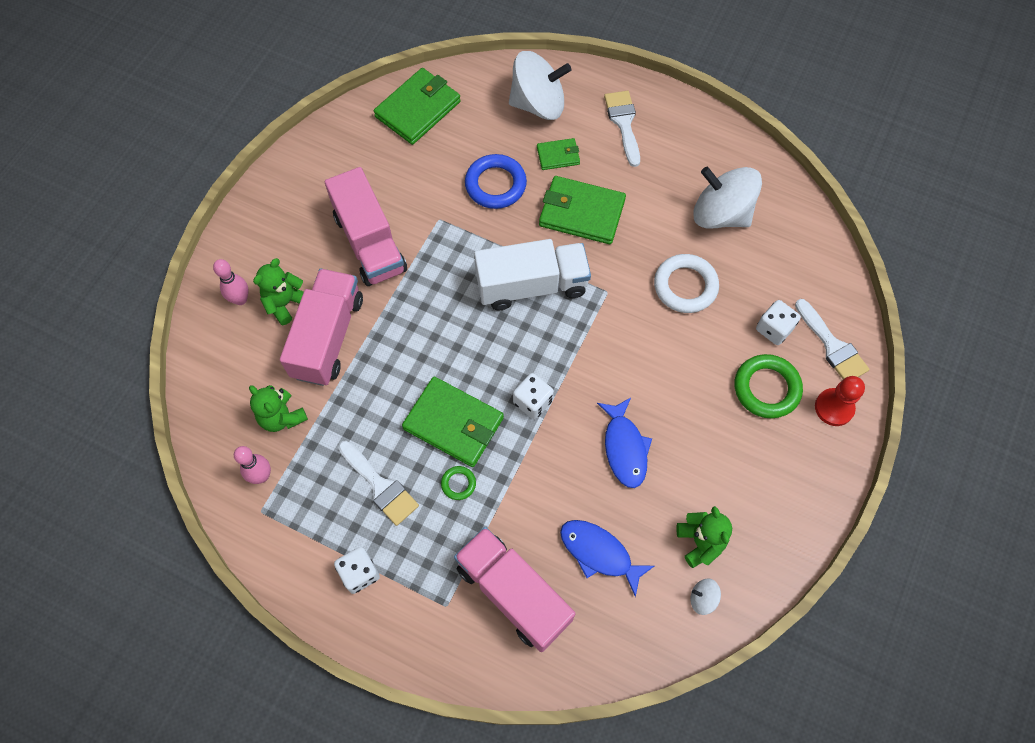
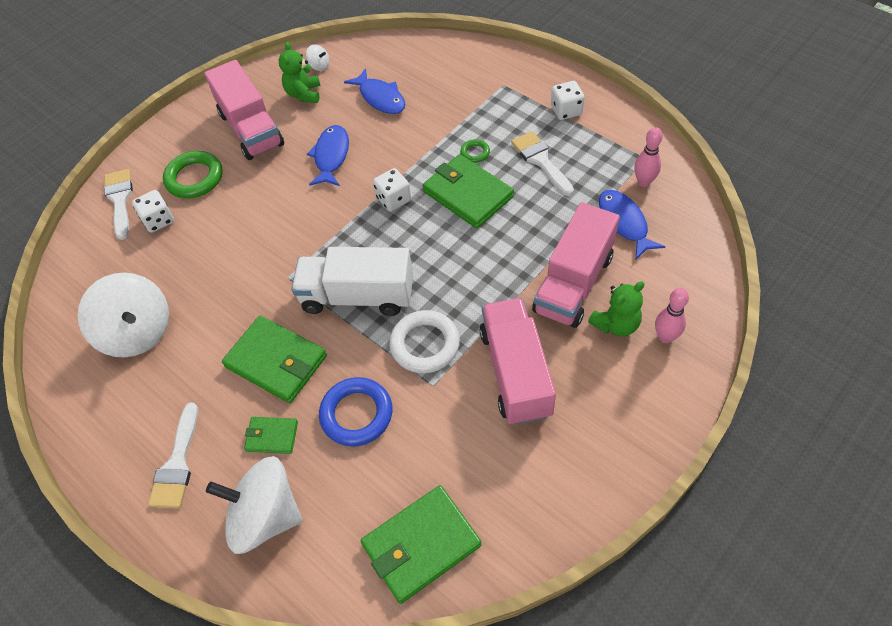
camera: 160 degrees left, 10 degrees down
green teddy bear [249,385,308,432] -> blue fish [599,190,665,259]
pink truck [454,527,575,652] -> pink truck moved to [204,60,284,160]
white ring [654,254,719,313] -> white ring moved to [389,310,460,373]
red pawn [815,376,865,426] -> none

